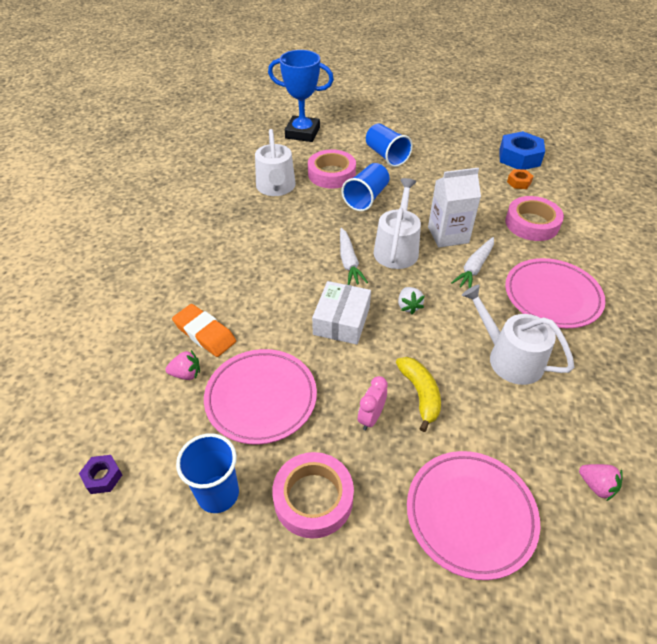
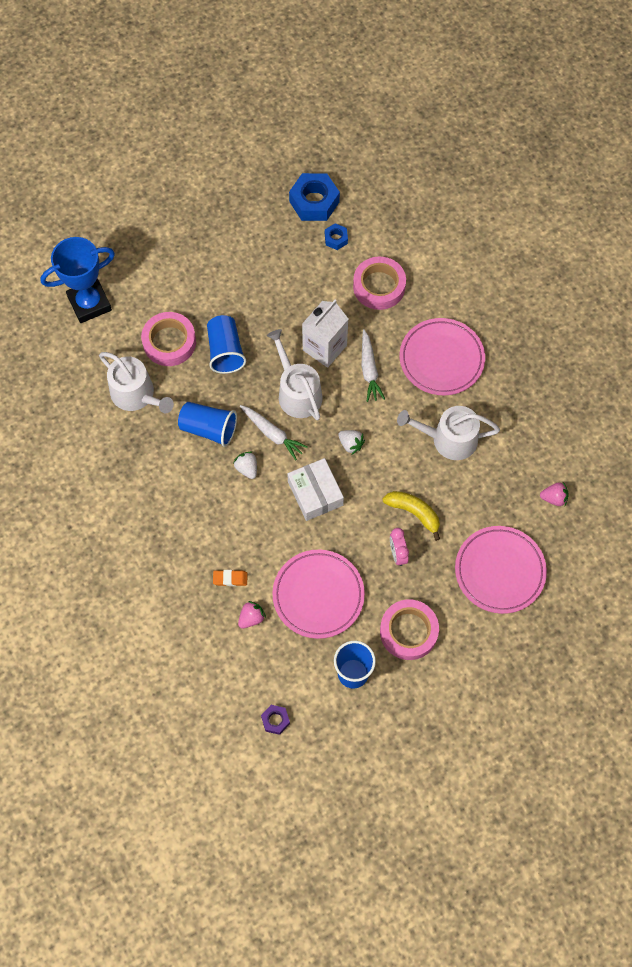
camera: 40 degrees left, 20 degrees up
orange eraser [172,304,236,357] -> orange eraser [213,570,247,586], size x0.58
blue cup [366,123,413,167] -> blue cup moved to [178,402,237,447]
orange nut [507,169,534,189] -> blue nut [325,223,348,250]
none -> white strawberry [233,452,257,479]

